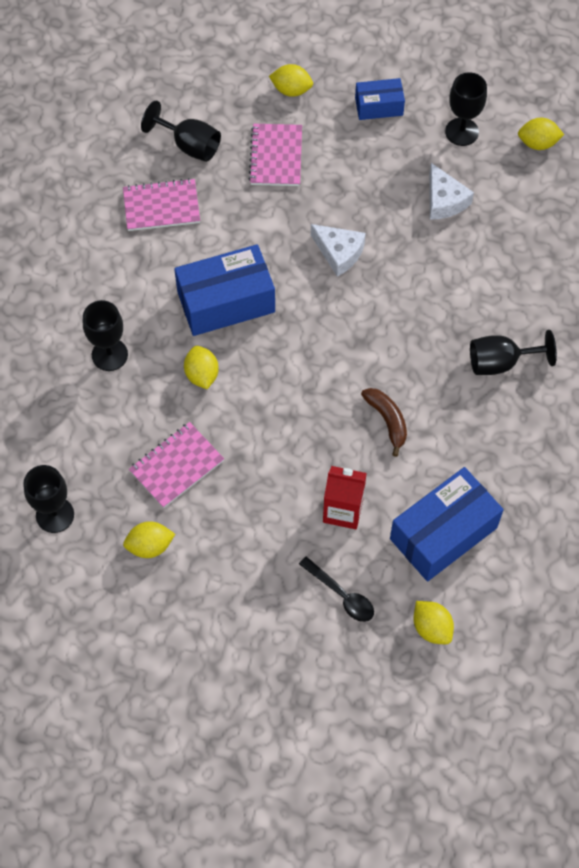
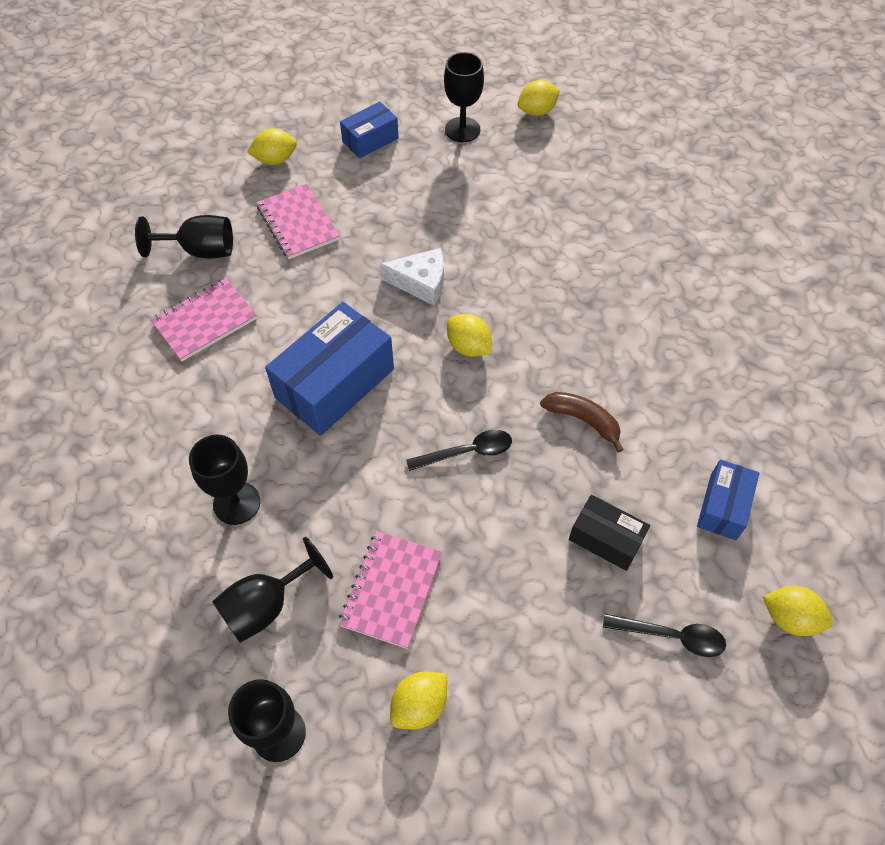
camera: 30 degrees left, 5 degrees down
yellow lemon [184,346,219,389] -> yellow lemon moved to [447,314,491,357]
red carton [323,466,367,529] -> black box [569,495,650,571]
blue box [390,467,504,582] -> blue box [697,460,759,540], size x0.55
white cheese [429,163,474,220] -> none
black goblet [470,330,557,375] -> black goblet moved to [212,537,333,643]
none -> black spoon [406,430,512,471]

